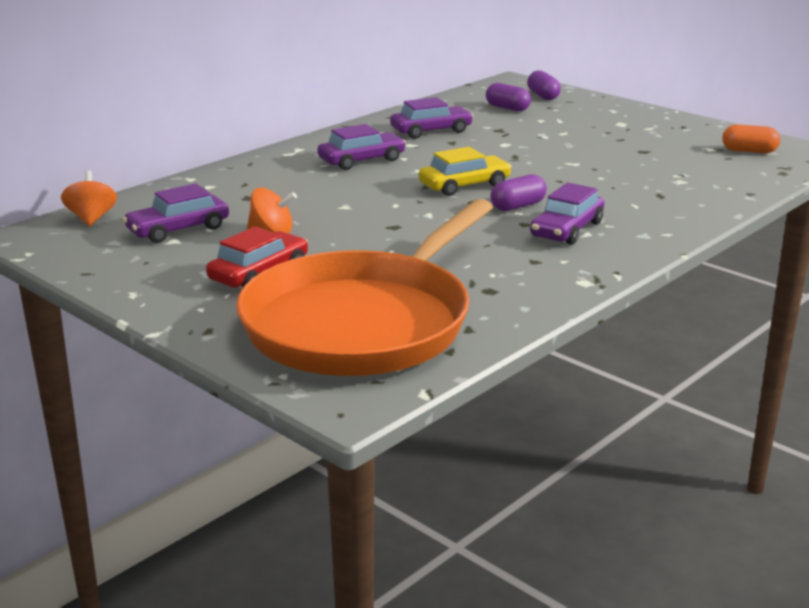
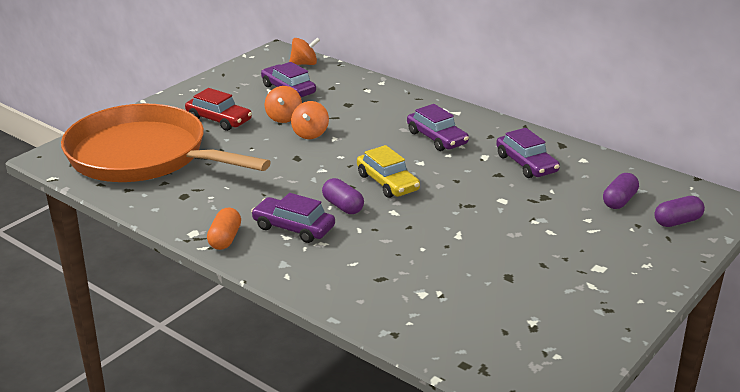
camera: 85 degrees right, 5 degrees up
orange capsule [722,124,780,153] -> orange capsule moved to [207,207,241,250]
none -> orange spinning top [291,101,329,139]

